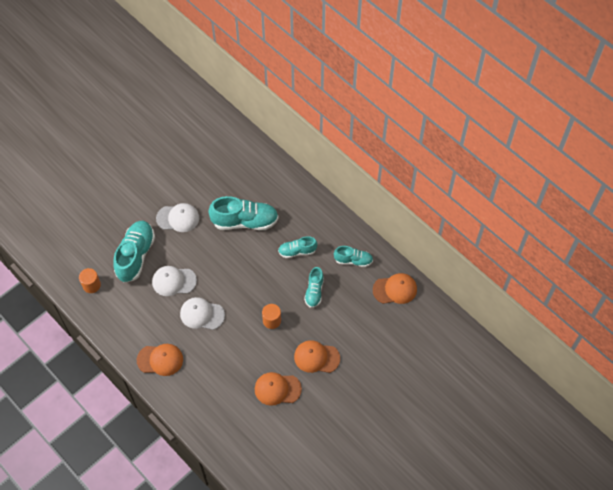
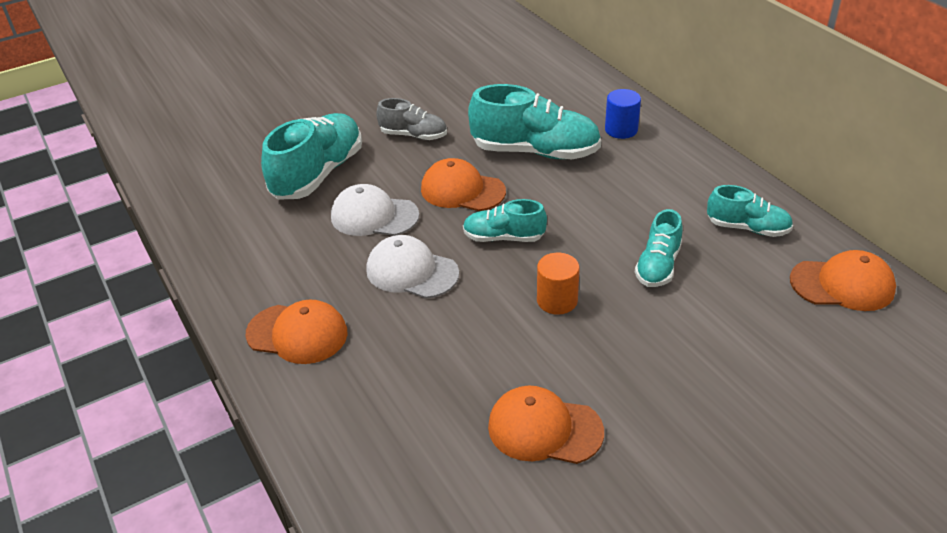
camera: 15 degrees right, 20 degrees down
orange cylinder [79,268,101,293] -> none
white cap [156,203,199,232] -> grey shoe [376,98,447,140]
turquoise shoe [278,236,317,258] -> turquoise shoe moved to [463,199,547,242]
orange cap [294,340,340,373] -> orange cap moved to [421,158,506,211]
none -> blue cylinder [605,89,641,139]

